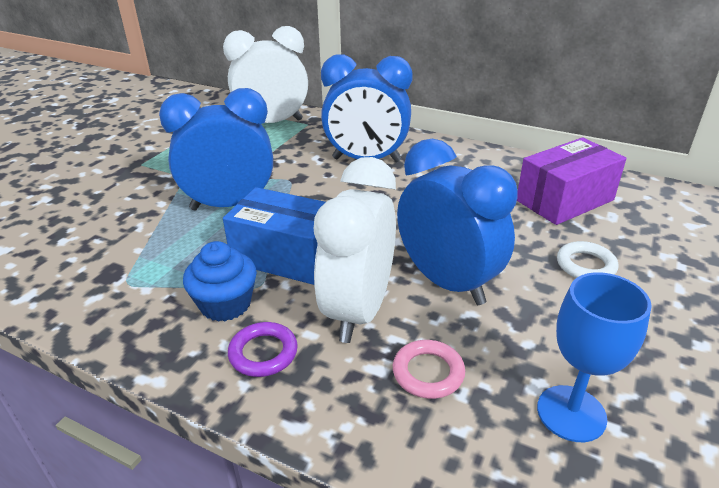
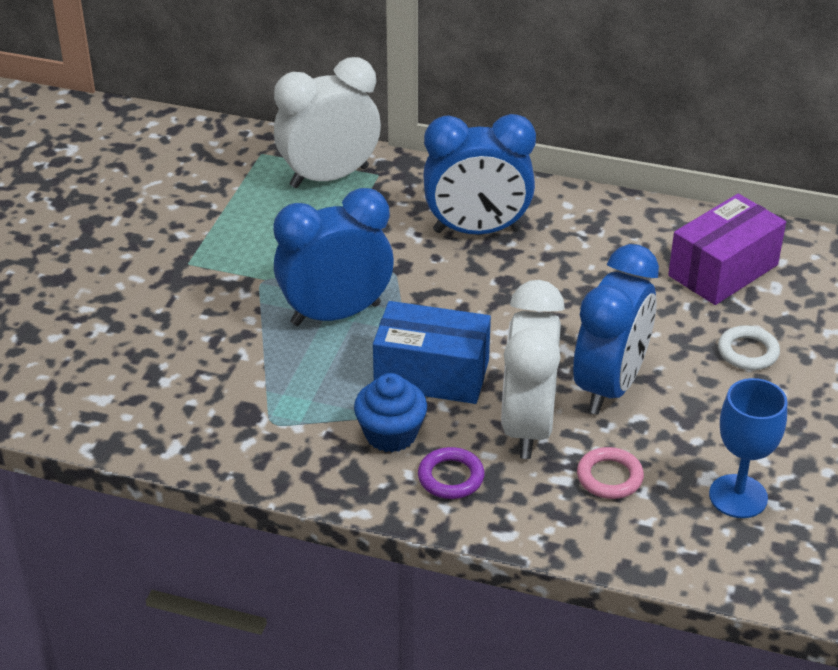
camera: 10 degrees left, 5 degrees up
blue clock [397,139,518,305] -> blue clock turned 75 degrees clockwise [573,244,659,414]

